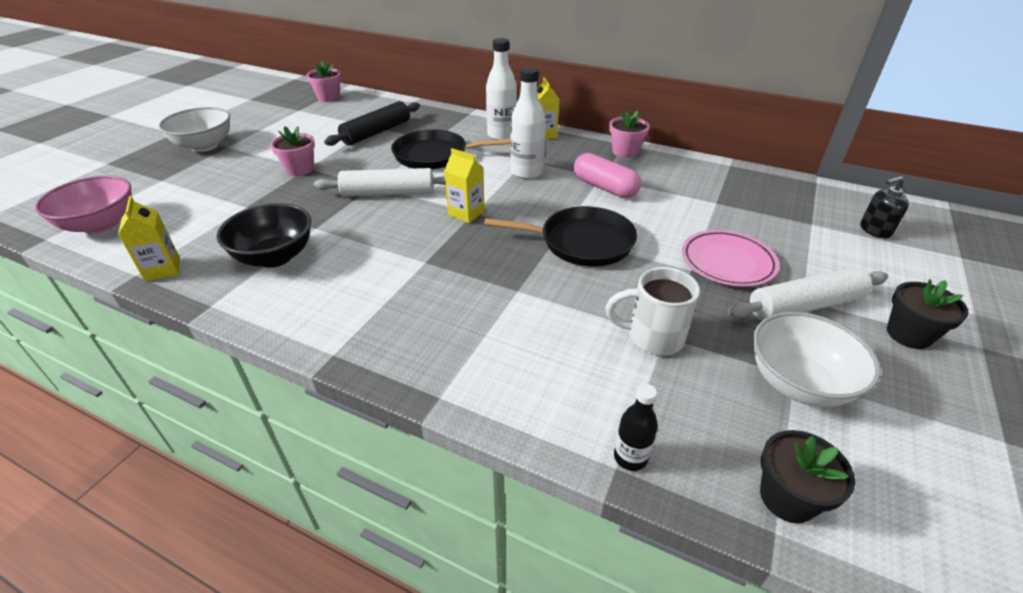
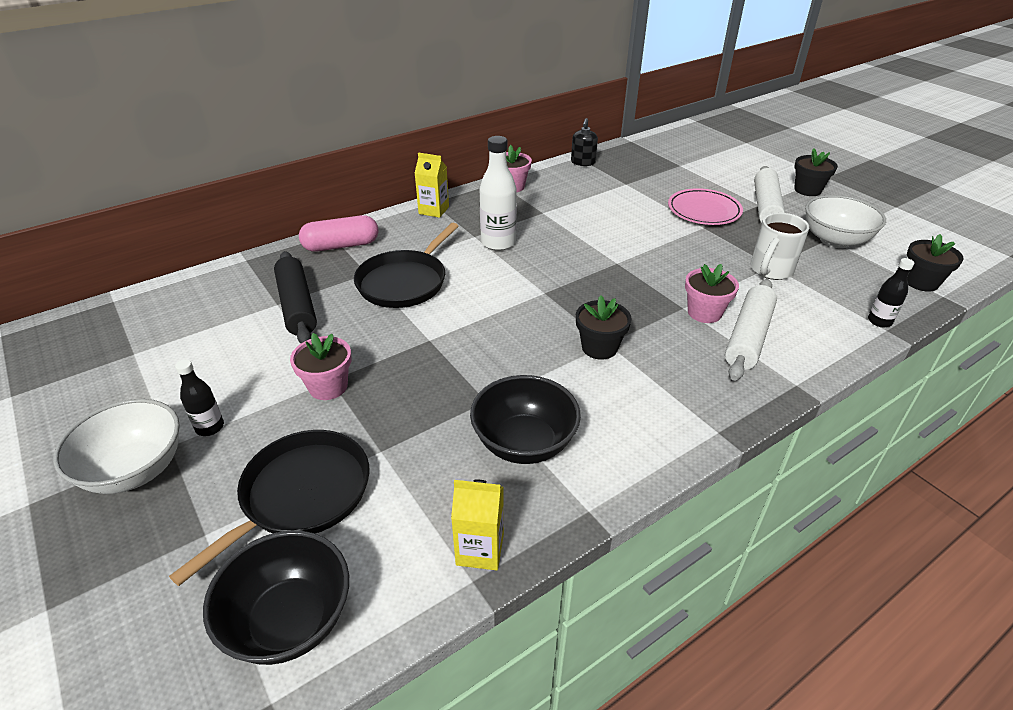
camera: 60 degrees left, 0 degrees up
pink bowl [35,176,132,234] -> black bowl [203,530,349,665]
pink flower pot [306,61,341,102] -> pink flower pot moved to [685,264,739,323]
white rolling pin [314,168,445,197] -> white rolling pin moved to [725,279,777,381]
yellow carton [444,148,485,223] -> none
black pan [484,206,638,266] -> black pan moved to [169,430,369,586]
white bottle [486,38,517,140] -> none
pink capsule [574,153,641,198] -> pink capsule moved to [299,215,378,252]
black soap dispenser [860,176,909,239] -> black soap dispenser moved to [571,118,598,166]
none -> black bottle [175,359,224,436]
none -> black flower pot [576,295,631,360]

